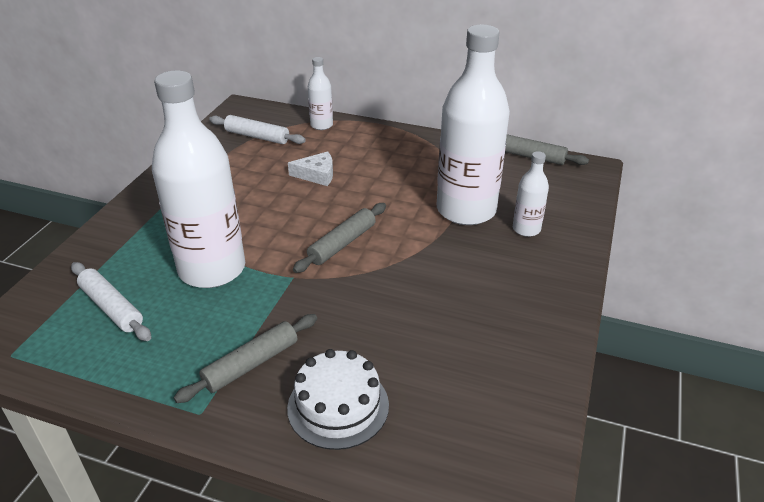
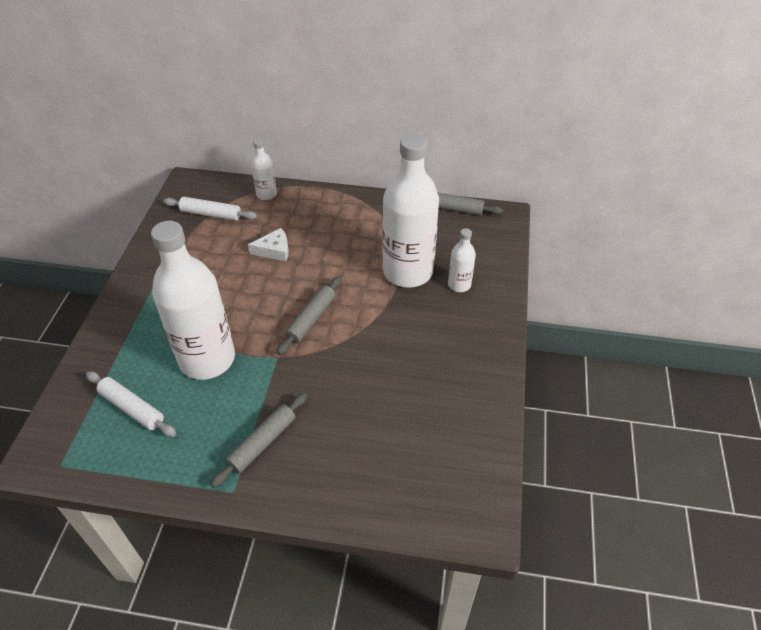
camera: 10 degrees left, 10 degrees up
white cake [287,349,389,450] -> none

